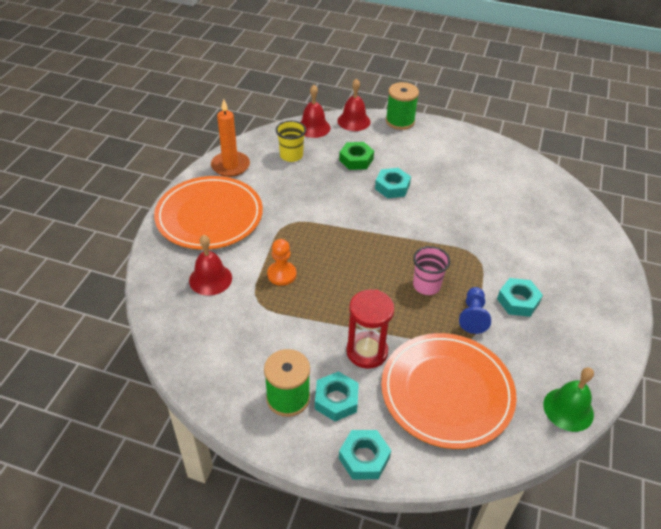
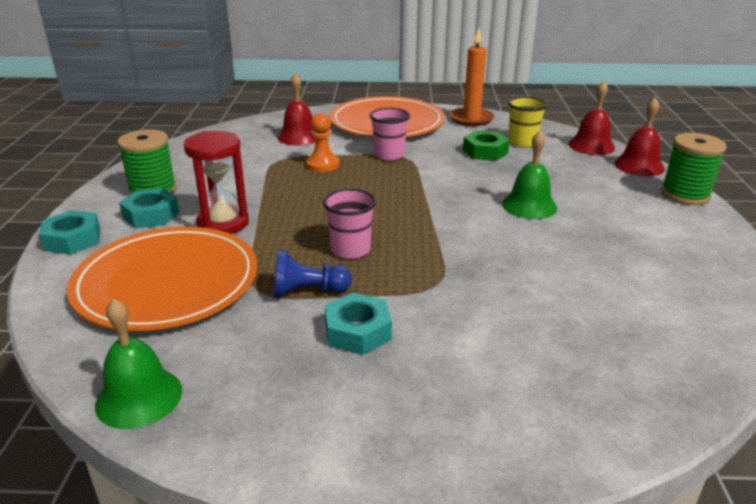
camera: 75 degrees right, 15 degrees down
green nut [339,142,374,170] -> green nut moved to [463,131,510,161]
turquoise nut [375,168,411,198] -> green bell [502,131,557,219]
none -> pink cup [370,108,410,161]

